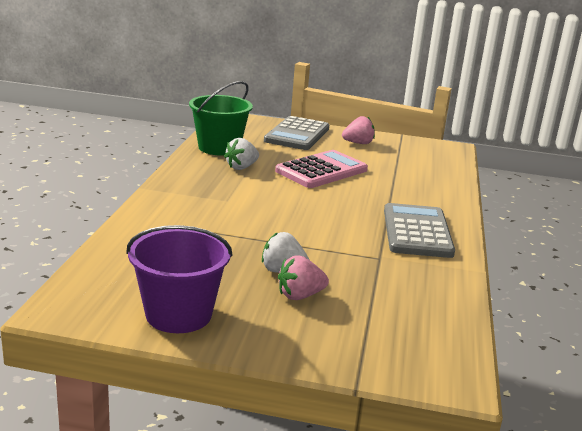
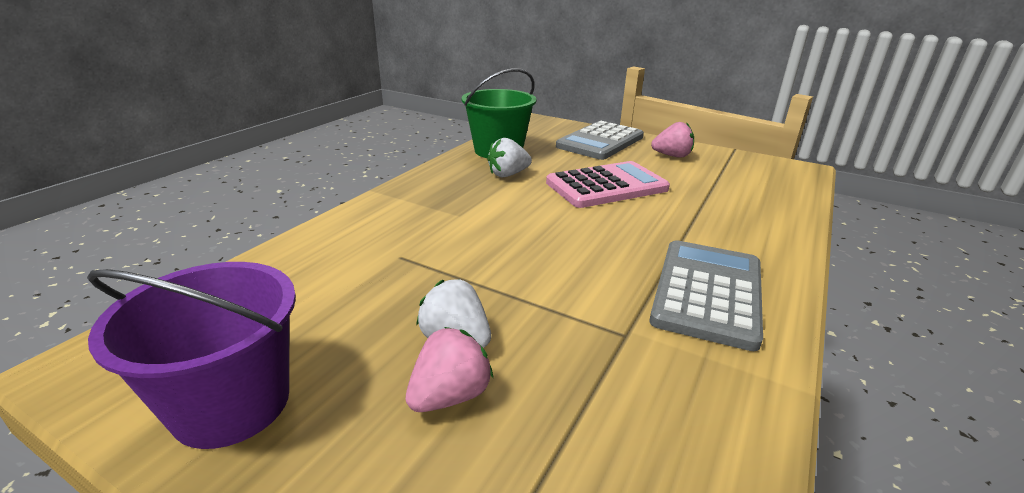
camera: 20 degrees right, 5 degrees up
pink strawberry [278,255,329,300] -> pink strawberry turned 135 degrees clockwise [405,327,494,412]

